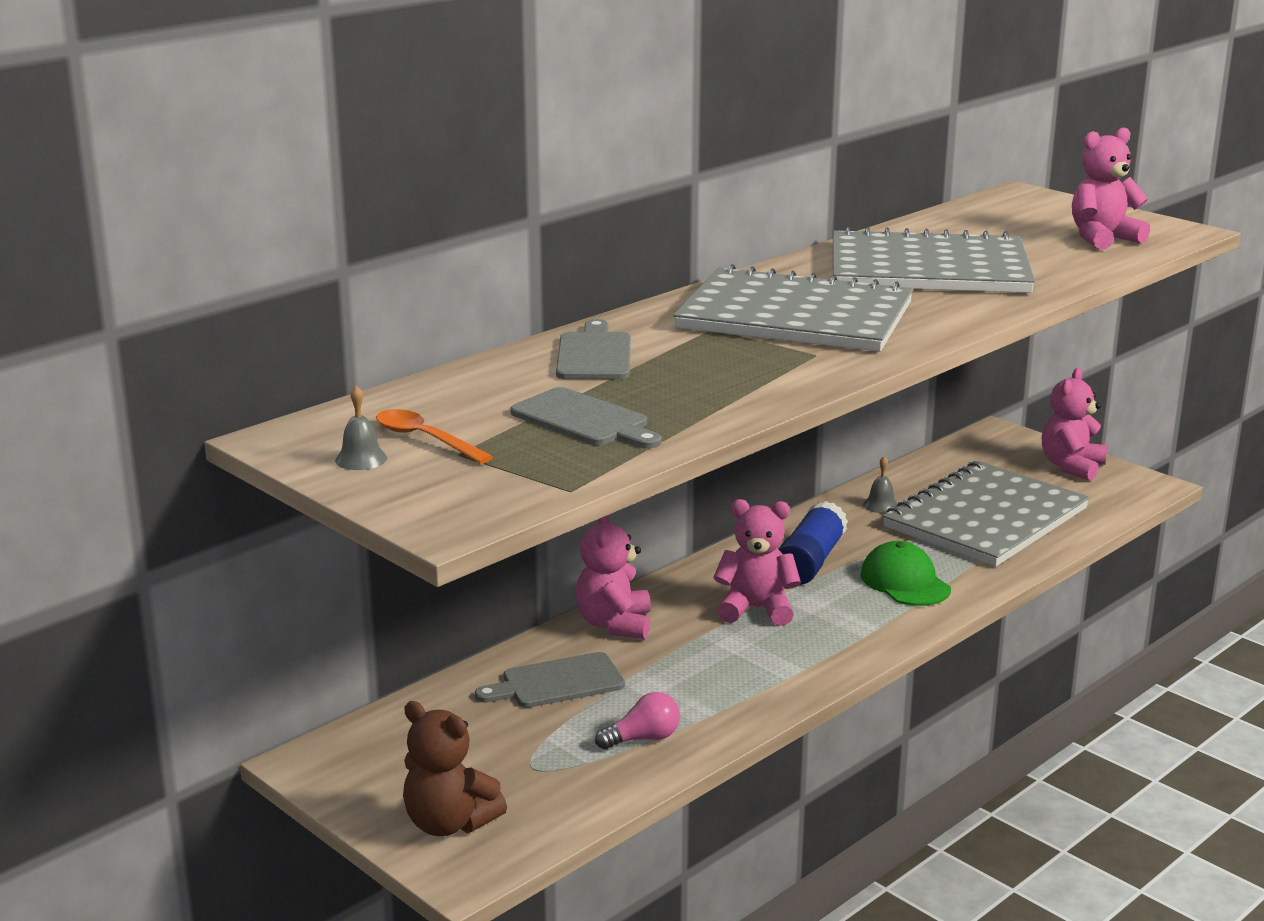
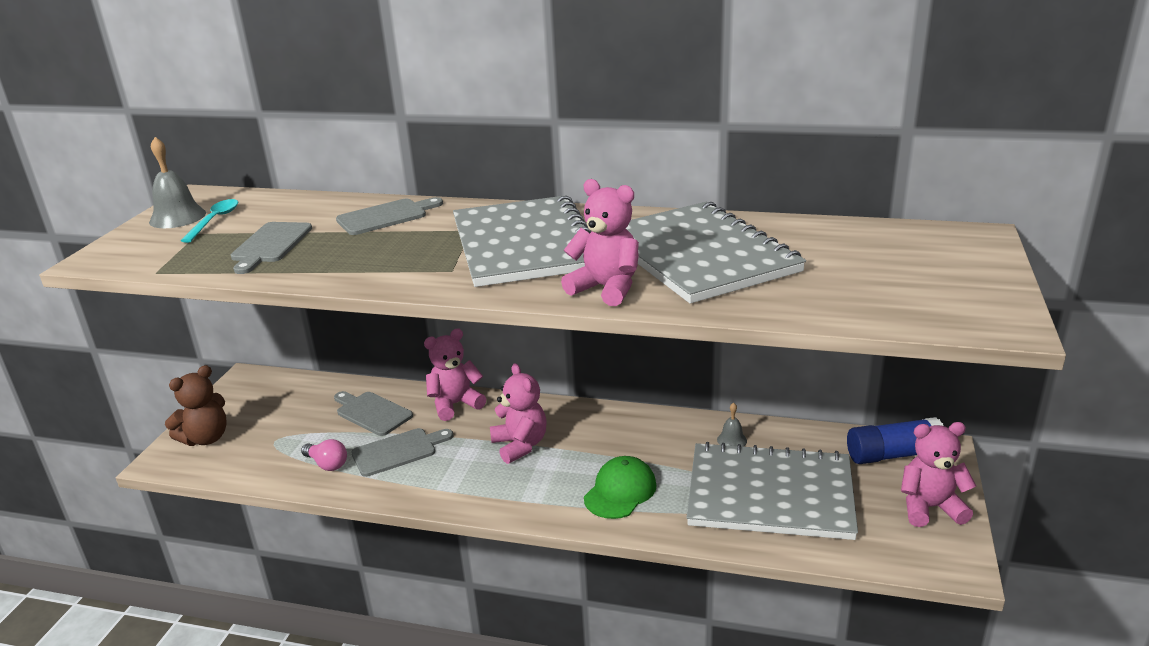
camera: 60 degrees right, 5 degrees up
grey bell [335,386,387,470] -> grey bell [149,137,206,228], size x1.79
orange spoon [376,409,493,464] -> turquoise spoon [181,199,238,243]
brown teddy bear [403,701,507,836] -> brown teddy bear turned 135 degrees counterclockwise [165,365,227,446]
blue glue stick [778,501,848,585] -> blue glue stick moved to [847,417,944,464]
pink teddy bear [1072,127,1150,249] -> pink teddy bear moved to [561,179,639,306]
none -> grey cutting board [351,428,453,477]

